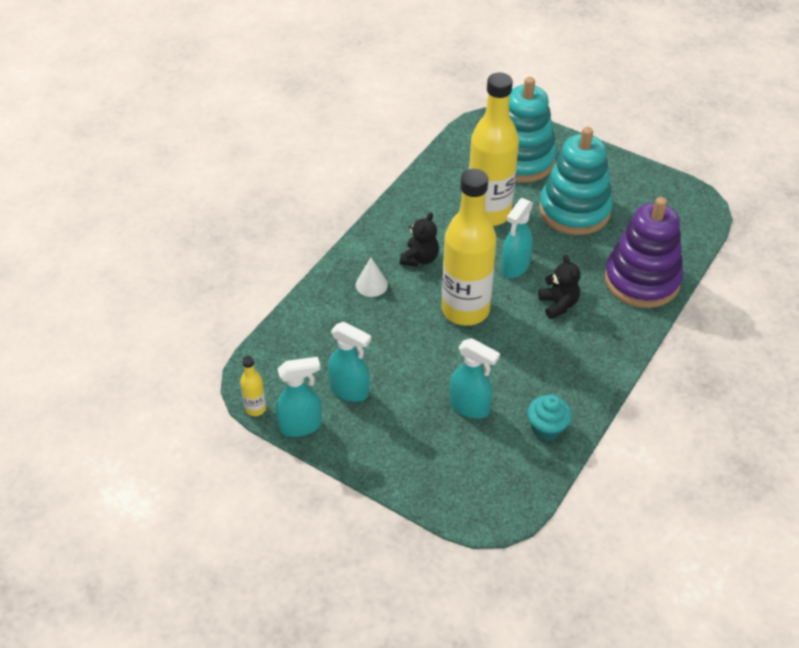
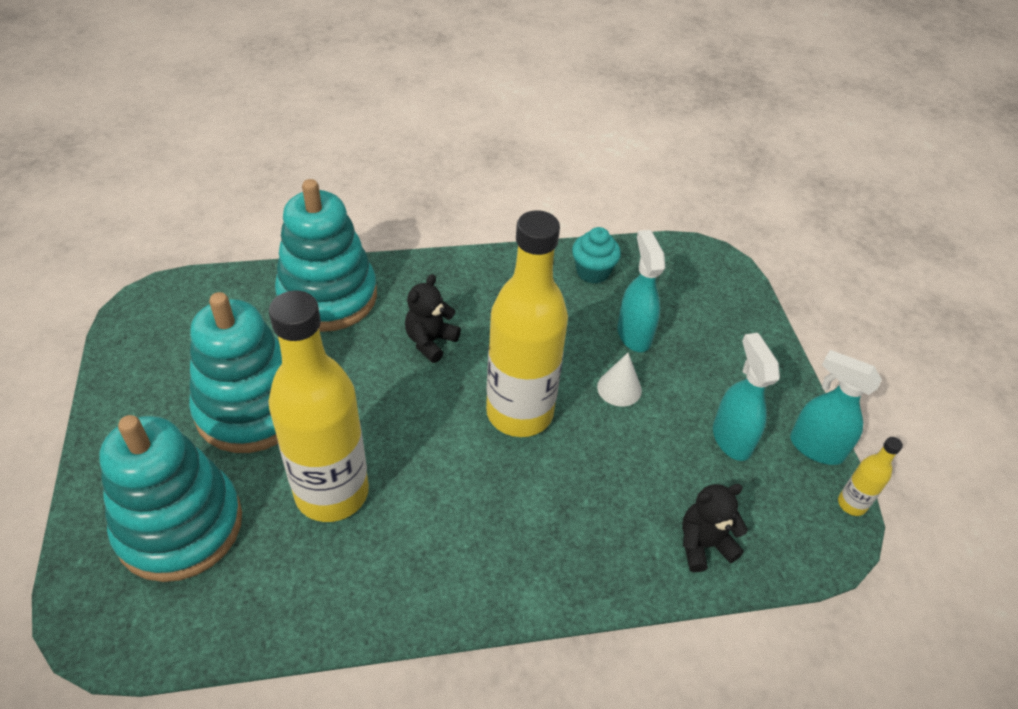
camera: 135 degrees left, 0 degrees up
white cone [356,257,388,297] -> white cone moved to [597,353,642,407]
black teddy bear [400,212,439,267] -> black teddy bear moved to [682,484,748,572]
turquoise spray bottle [501,198,533,278] -> none
purple stacking toy [604,197,683,308] -> turquoise stacking toy [275,179,377,332]

